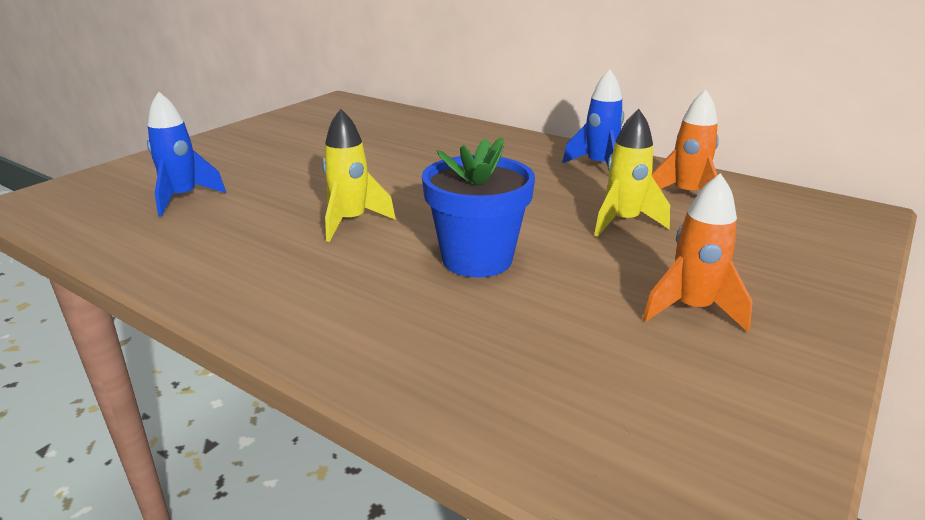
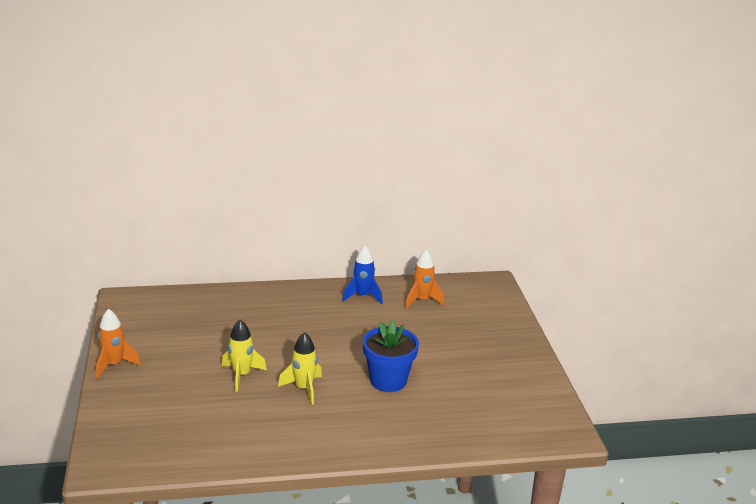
camera: 45 degrees left, 0 degrees up
blue rocket [147,91,226,216] -> none
yellow rocket [594,109,670,237] -> yellow rocket moved to [222,320,267,392]
orange rocket [643,173,753,332] -> orange rocket moved to [96,309,141,379]

